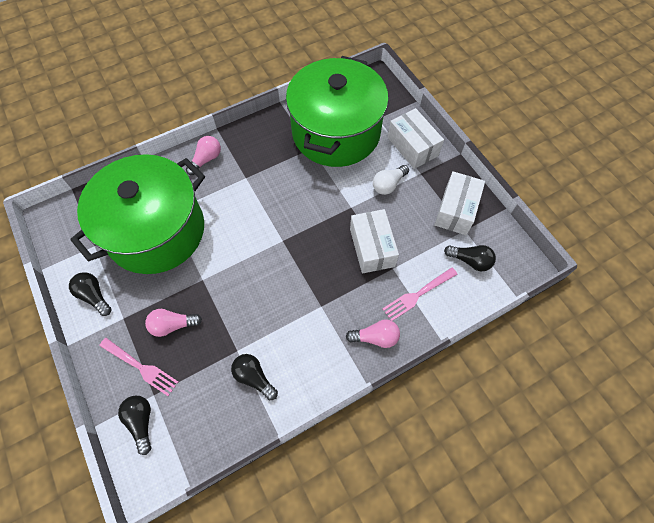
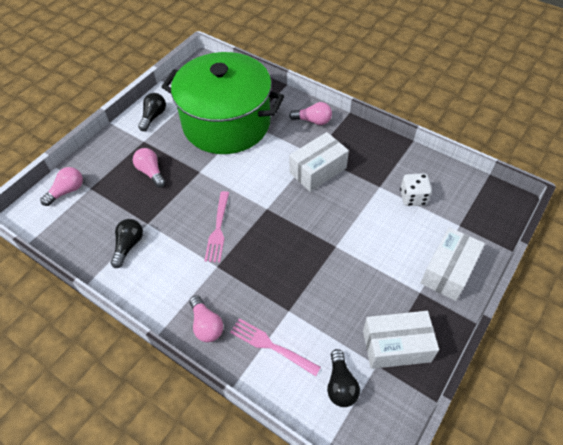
camera: 65 degrees right, 10 degrees down
pink fork [99,338,178,396] -> pink fork moved to [204,191,229,262]
black light bulb [118,396,151,455] -> pink light bulb [40,167,83,206]
green pot [286,56,389,167] -> white dice [400,173,432,206]
white box [350,209,399,274] -> white box moved to [289,132,349,192]
white light bulb [373,165,409,195] -> none

